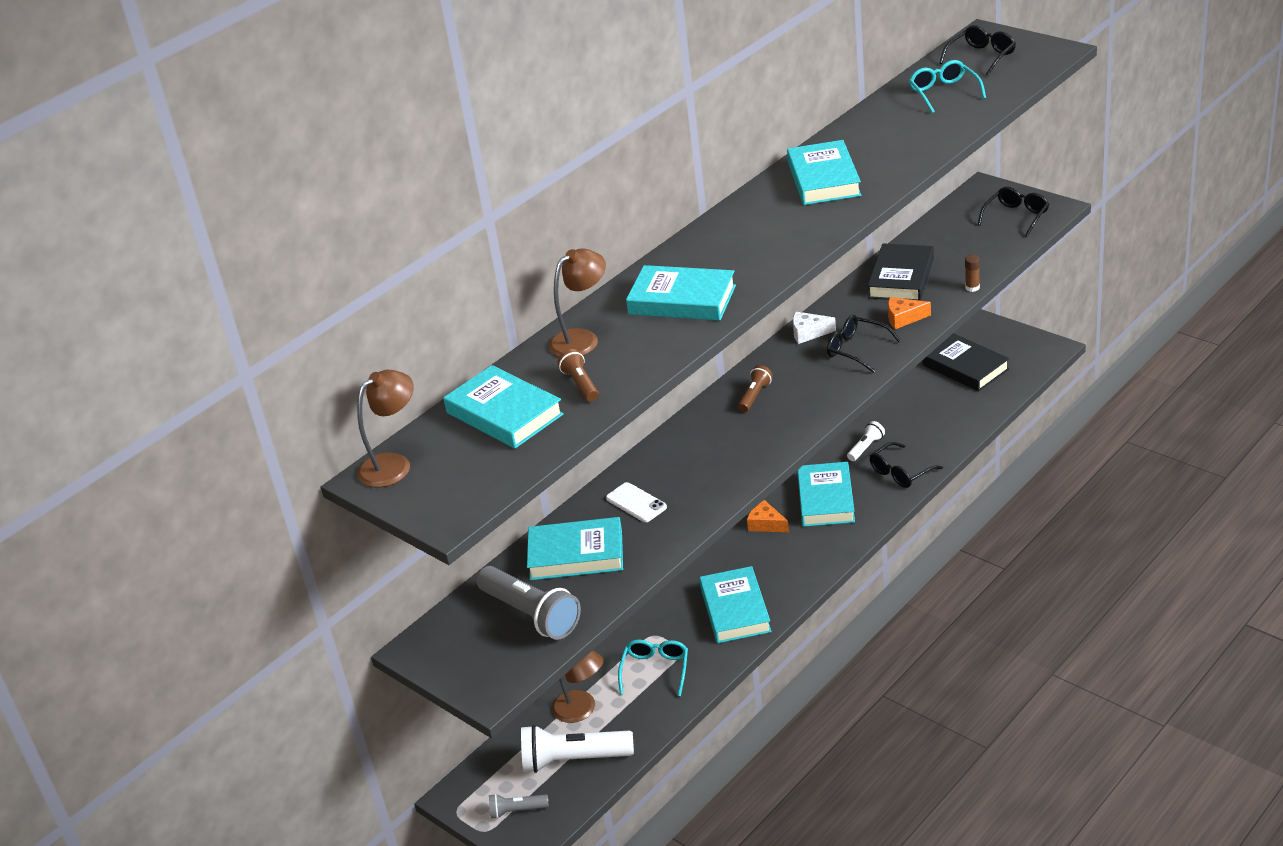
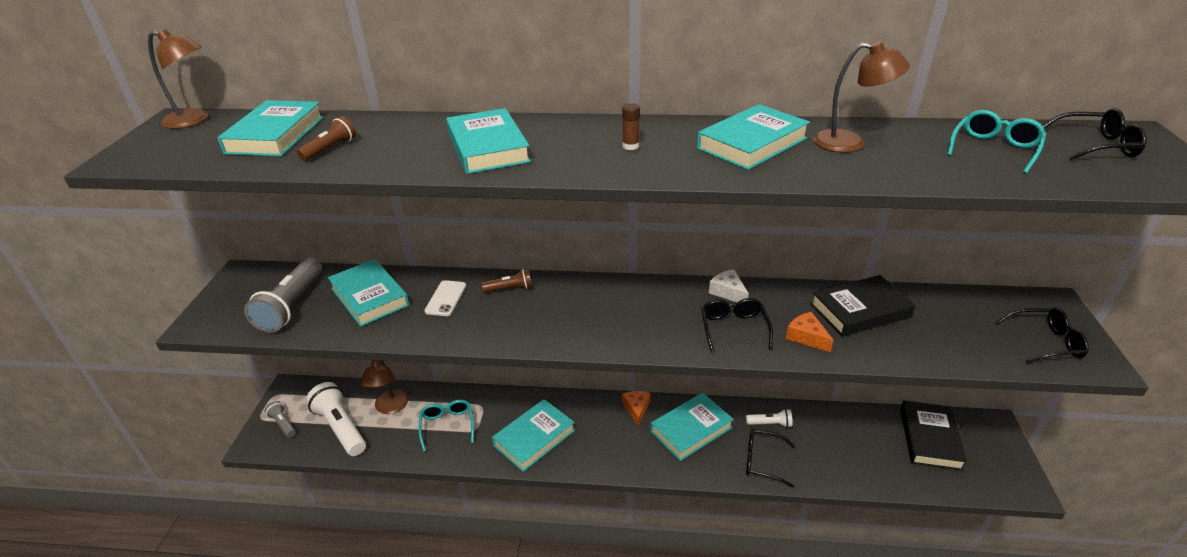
camera: 50 degrees right, 0 degrees up
brown lamp [549,248,606,357] -> brown lamp moved to [813,41,910,153]
turquoise glasses [618,640,688,696] -> turquoise glasses turned 75 degrees counterclockwise [418,400,474,451]
brown flashlight [738,365,773,412] -> brown flashlight moved to [481,268,532,293]
brown glue stick [965,255,980,292] -> brown glue stick moved to [622,103,640,150]

